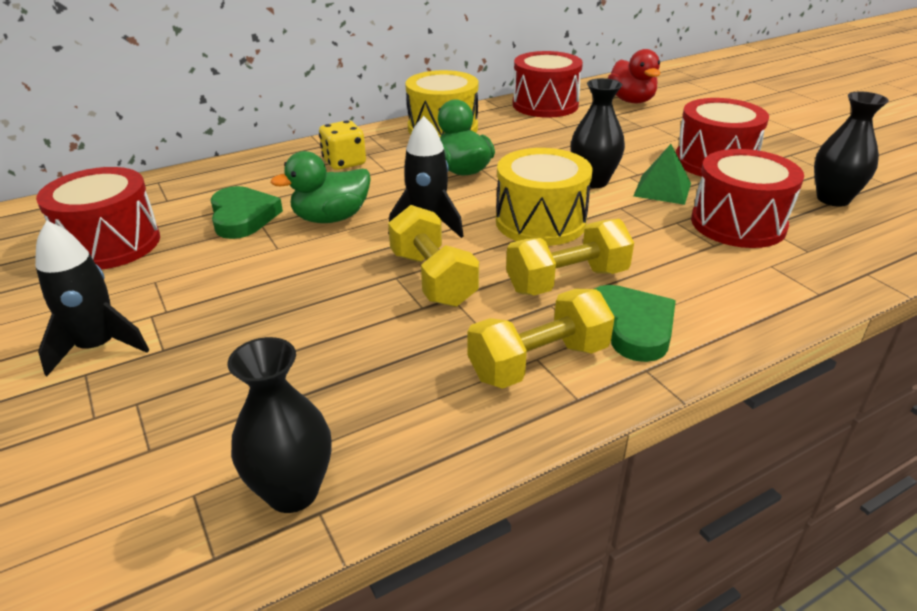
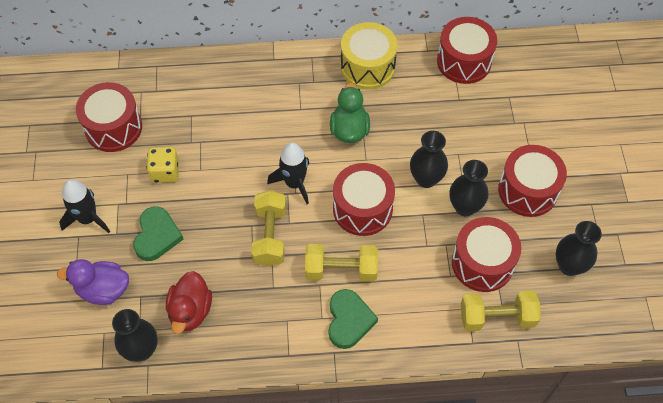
camera: 25 degrees right, 25 degrees up
green heart [211,186,283,239] -> green heart moved to [133,206,183,261]
green duck [271,151,371,223] -> none
yellow dice [319,120,366,170] -> yellow dice moved to [146,147,179,183]
yellow dumbbell [468,289,615,389] -> yellow dumbbell moved to [461,291,541,331]
yellow drum [496,148,593,246] -> red drum [333,163,395,236]
red duck [607,49,661,103] -> red duck moved to [166,271,212,334]
green pyramid [634,144,691,205] -> black vase [450,160,489,216]
none -> purple duck [57,259,129,305]

